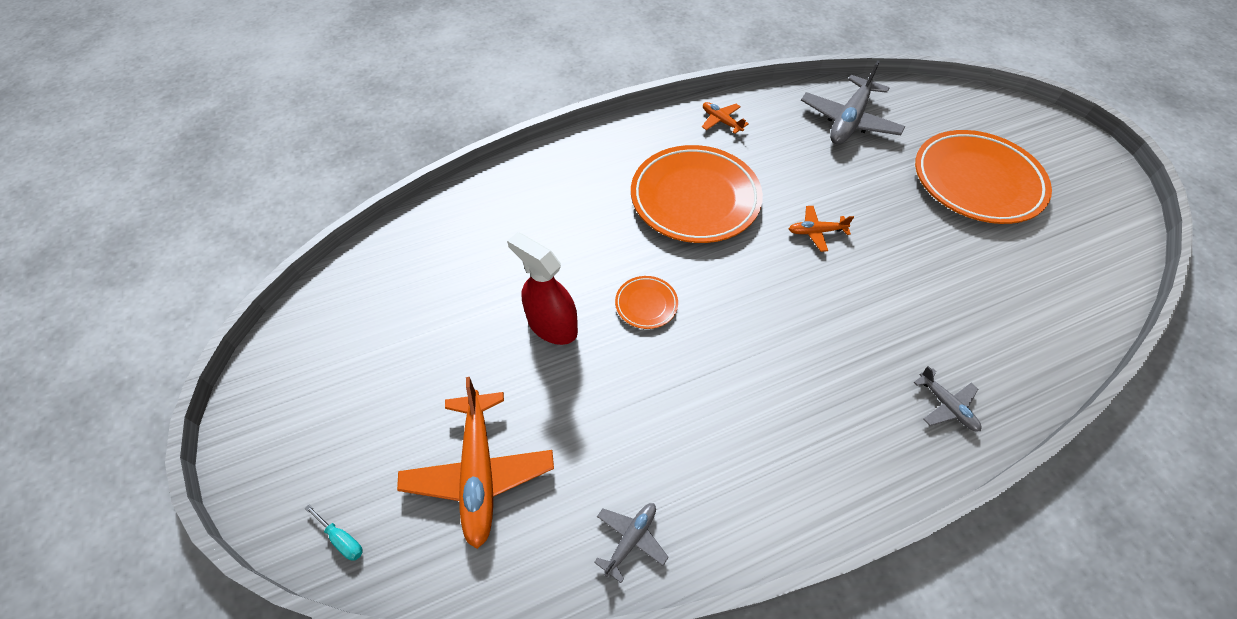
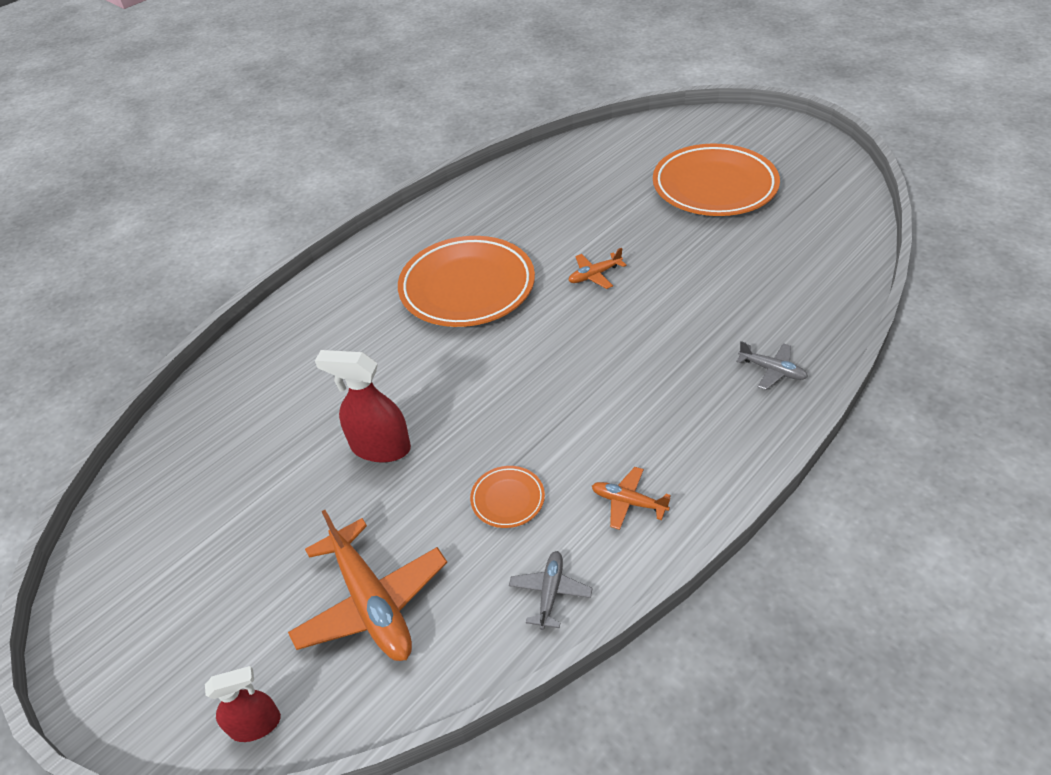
camera: 20 degrees left, 10 degrees down
turquoise screwdriver [305,505,363,560] -> red spray bottle [205,666,281,742]
orange plate [615,276,678,329] -> orange plate moved to [470,466,545,528]
orange plane [702,102,749,134] -> orange plane moved to [592,467,671,530]
grey plane [801,60,906,144] -> none

